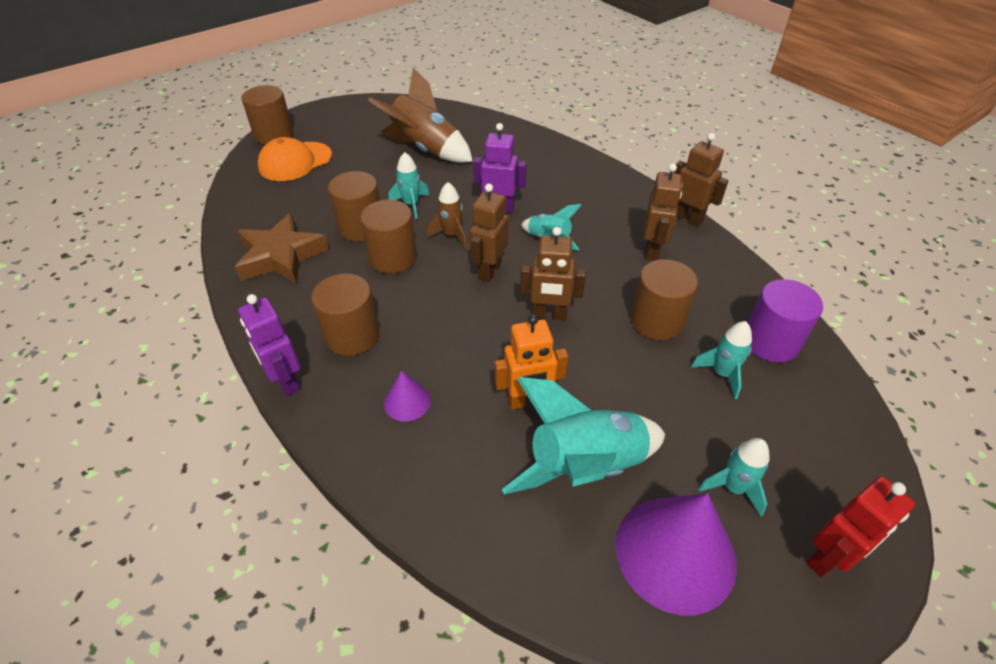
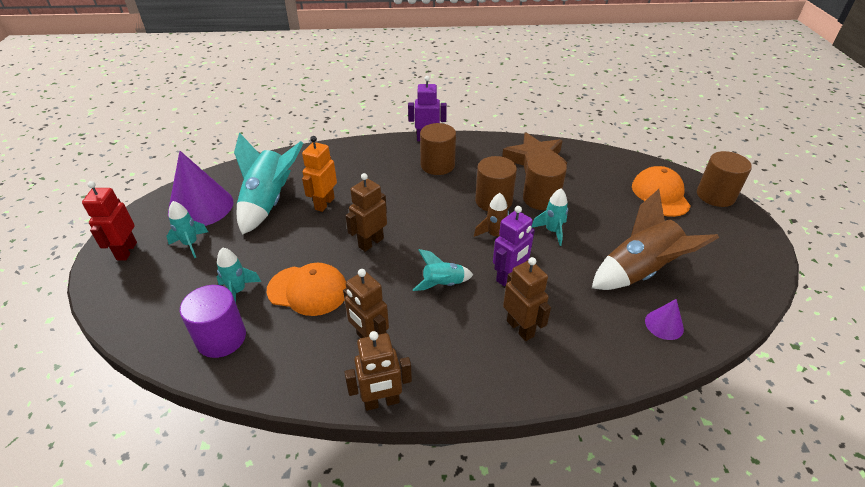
camera: 125 degrees right, 5 degrees down
purple cone [384,371,431,422] -> purple cone moved to [645,299,684,340]
brown robot [470,184,509,282] -> brown robot moved to [503,257,551,341]
brown cylinder [631,259,698,340] -> orange cap [267,263,346,316]

